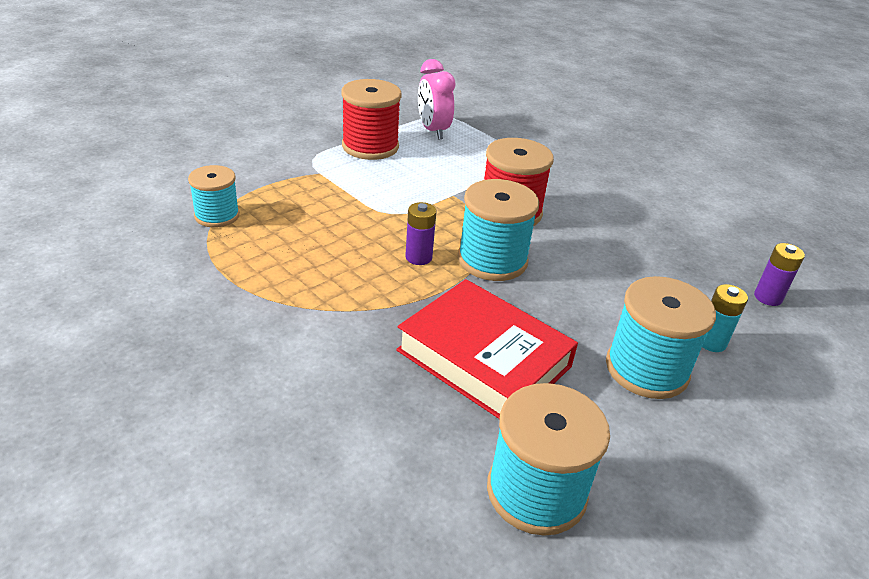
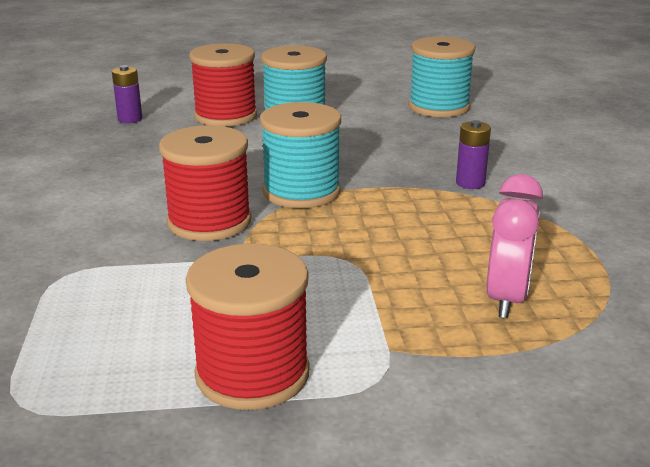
camera: 140 degrees left, 10 degrees down
turquoise spool [188,165,240,227] -> none
red book [396,279,578,419] -> none
purple battery [405,202,436,265] -> purple battery moved to [456,120,491,189]
pink clock [418,59,455,139] -> pink clock moved to [486,174,543,318]
turquoise battery [702,284,748,352] -> red spool [189,43,257,127]

